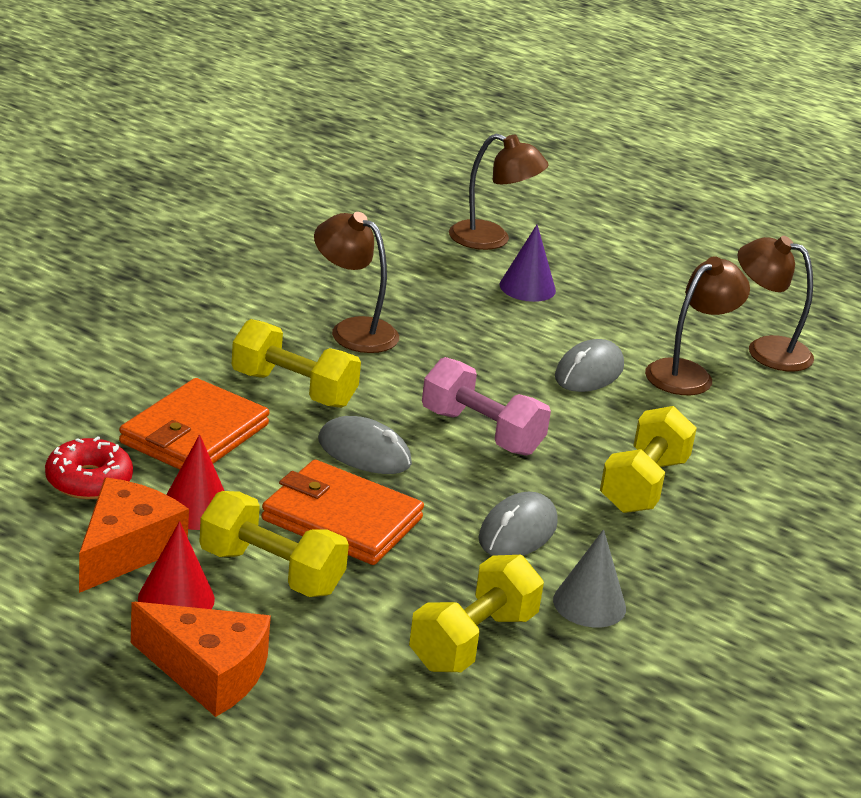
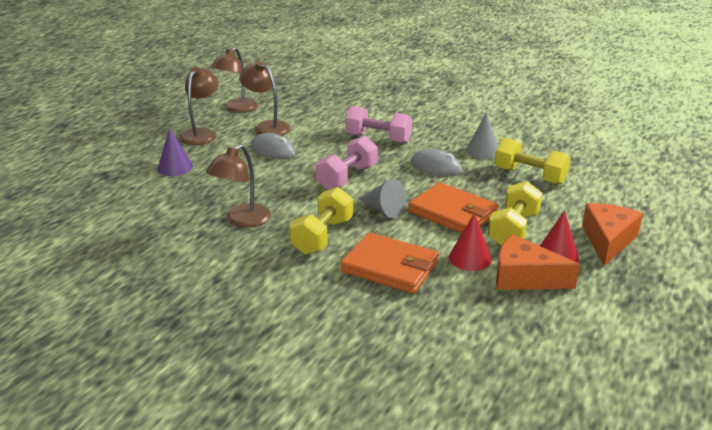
camera: 90 degrees left, 0 degrees up
red donut [45,436,133,500] -> none
orange wallet [261,460,424,565] -> orange wallet turned 75 degrees counterclockwise [408,182,499,233]
grey mouse [318,416,412,474] -> grey cone [359,179,407,218]
brown lamp [449,134,548,250] -> brown lamp moved to [179,67,219,145]
yellow dumbbell [600,406,697,513] -> pink dumbbell [345,106,412,144]

